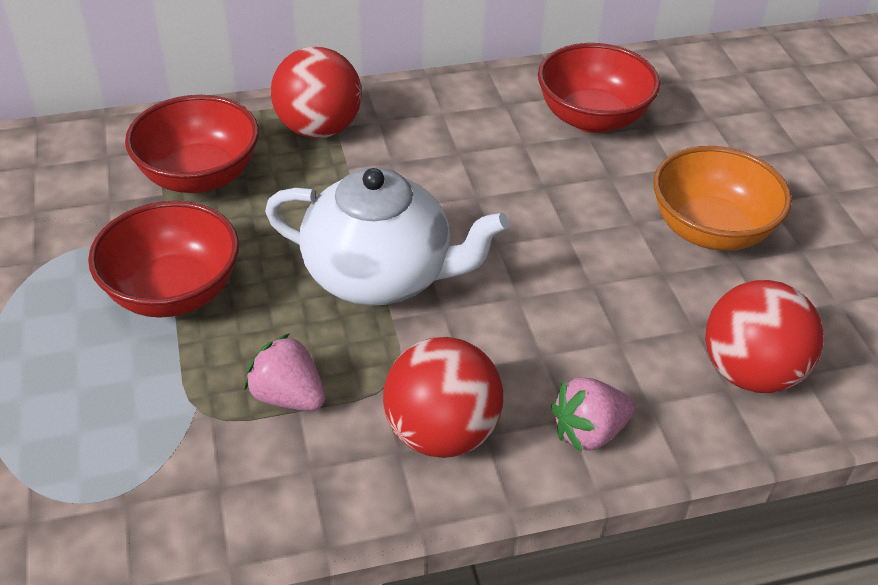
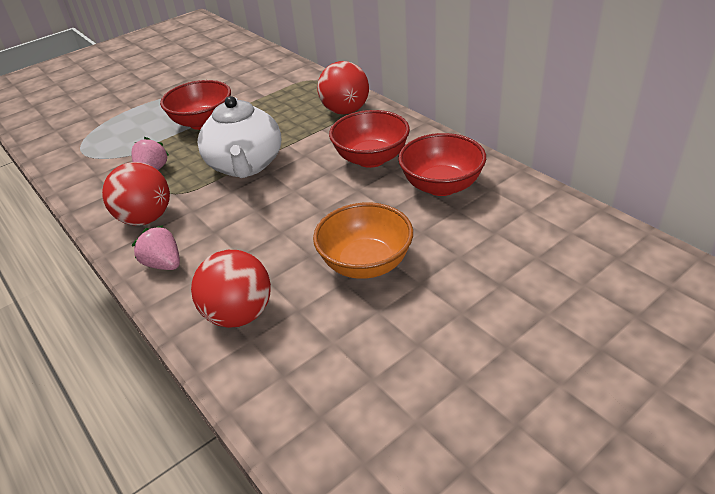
camera: 70 degrees right, 5 degrees down
red bowl [125,95,259,193] -> red bowl moved to [329,110,410,168]

